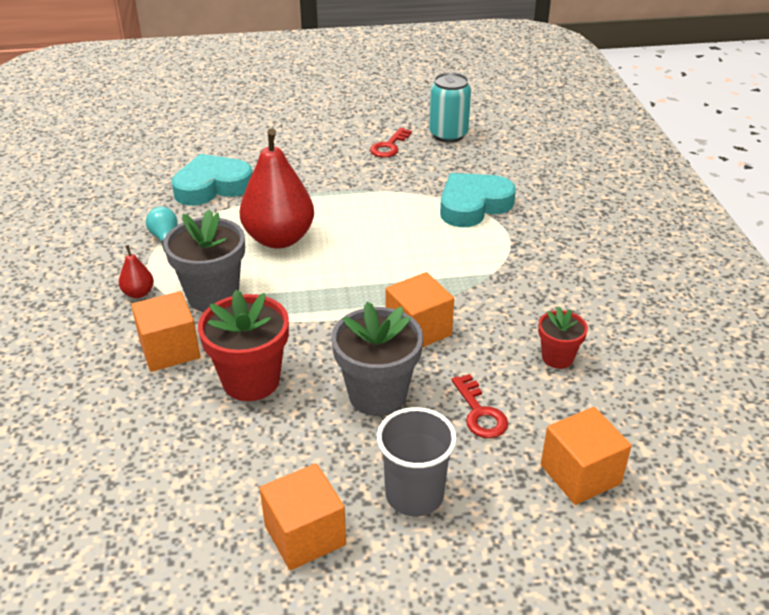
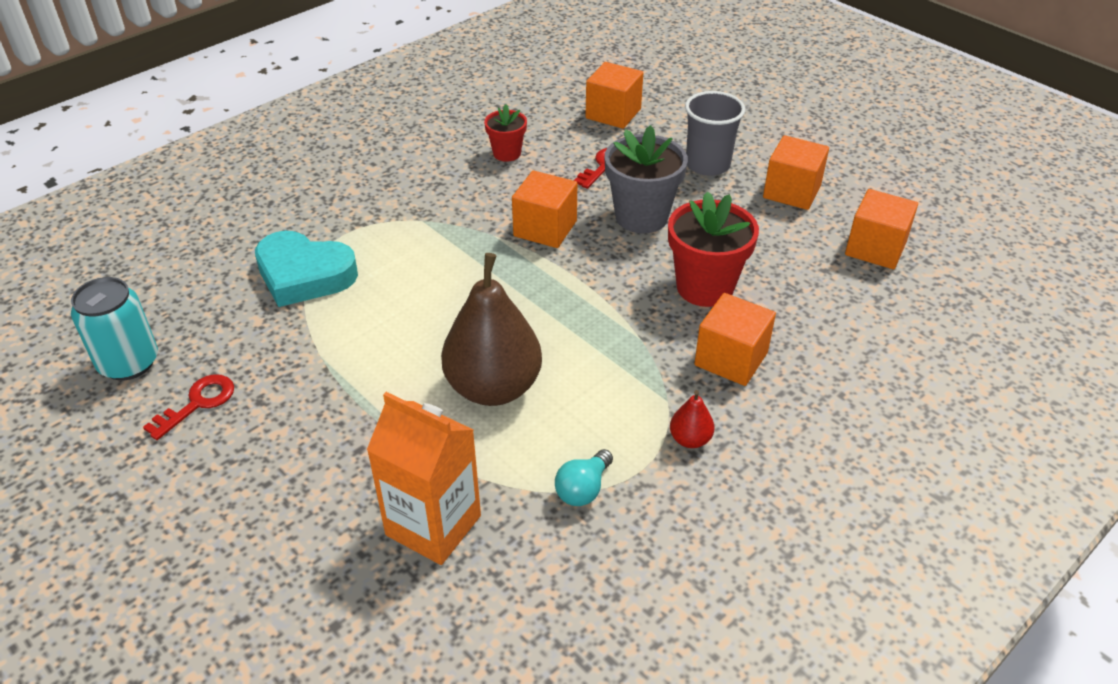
camera: 125 degrees left, 5 degrees up
grey flower pot [163,209,245,312] -> none
turquoise heart [171,154,253,206] -> orange carton [367,392,481,565]
red pear [239,128,314,249] -> brown pear [441,253,542,406]
red key [370,128,412,158] -> red key turned 45 degrees counterclockwise [143,374,234,440]
none -> orange cube [845,189,918,269]

